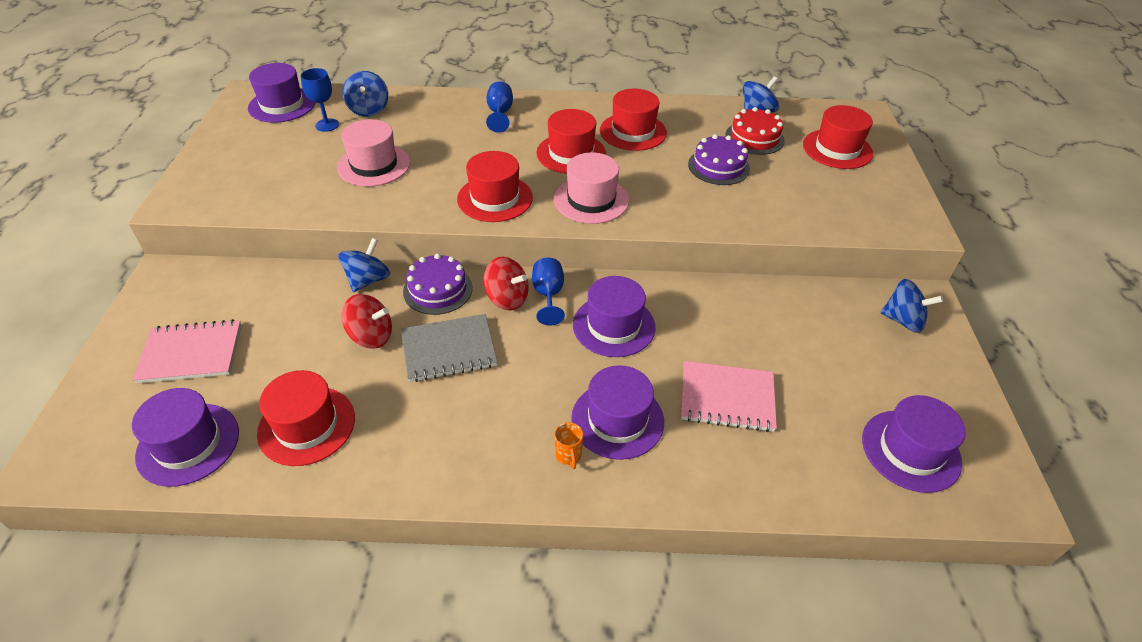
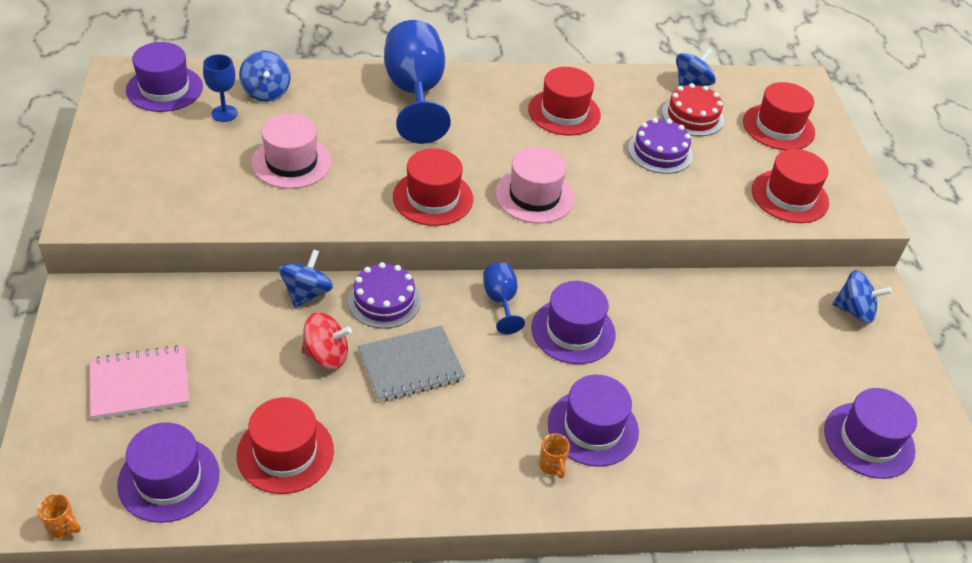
camera: 10 degrees left, 0 degrees up
red spinning top [484,257,529,311] -> none
blue goblet [486,81,513,133] -> blue goblet [384,20,451,144], size x2.07
red hat [536,109,606,174] -> red hat moved to [752,149,829,223]
pink notebook [681,361,777,432] -> none
none -> orange mug [37,493,81,538]

